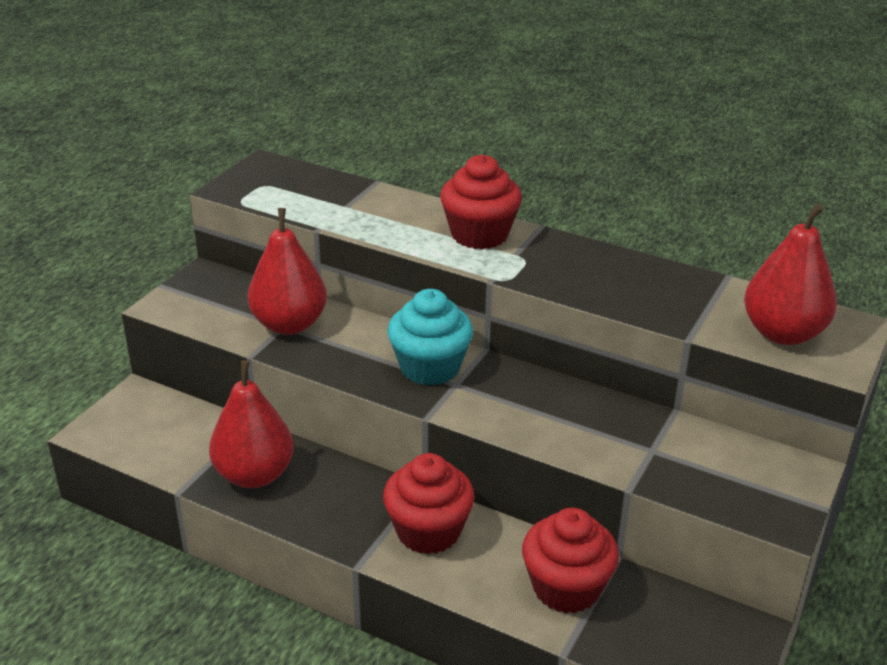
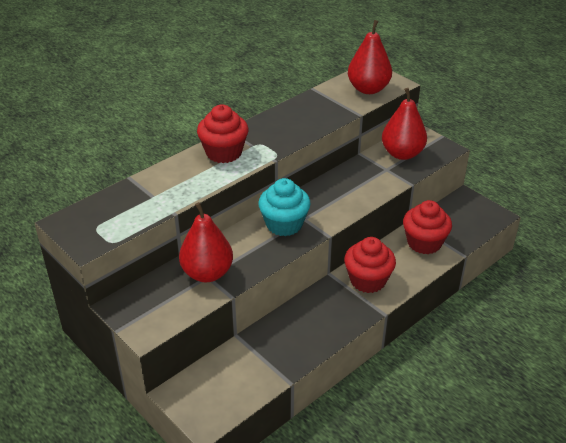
camera: 70 degrees left, 5 degrees up
red pear [209,360,294,488] -> red pear moved to [382,88,427,160]

